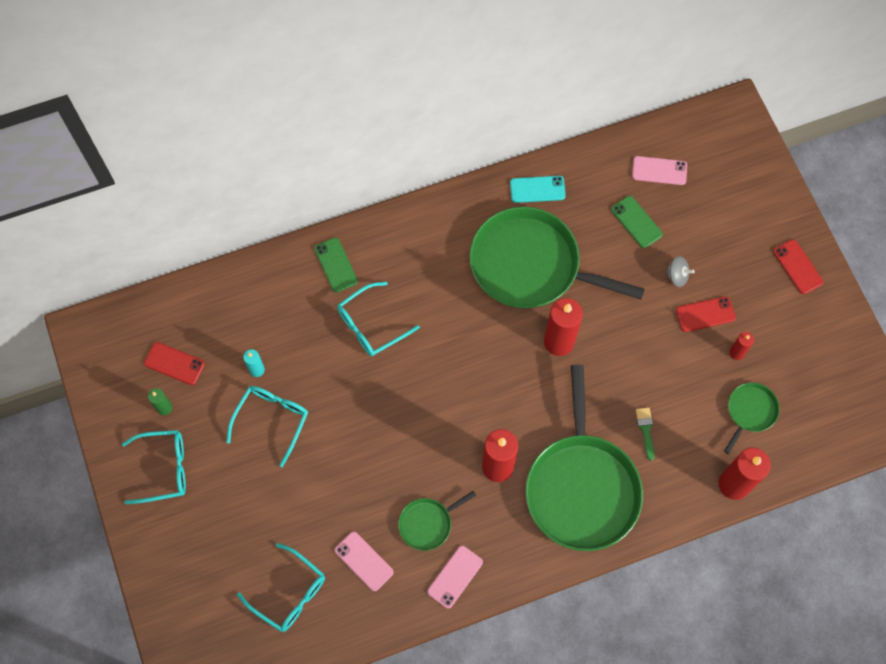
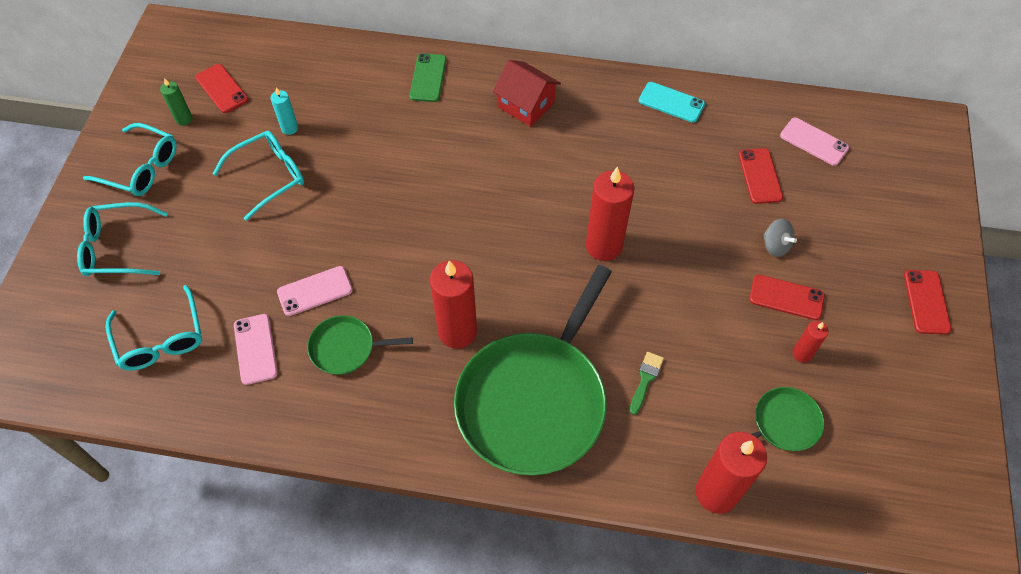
camera: 30 degrees right, 10 degrees down
turquoise glasses [337,282,420,356] -> turquoise glasses moved to [77,202,168,276]
pink phone [427,546,483,609] -> pink phone moved to [277,266,353,316]
green pan [469,207,645,309] -> none
green phone [611,196,663,248] -> red phone [738,148,783,204]
none -> red house [493,60,561,127]

